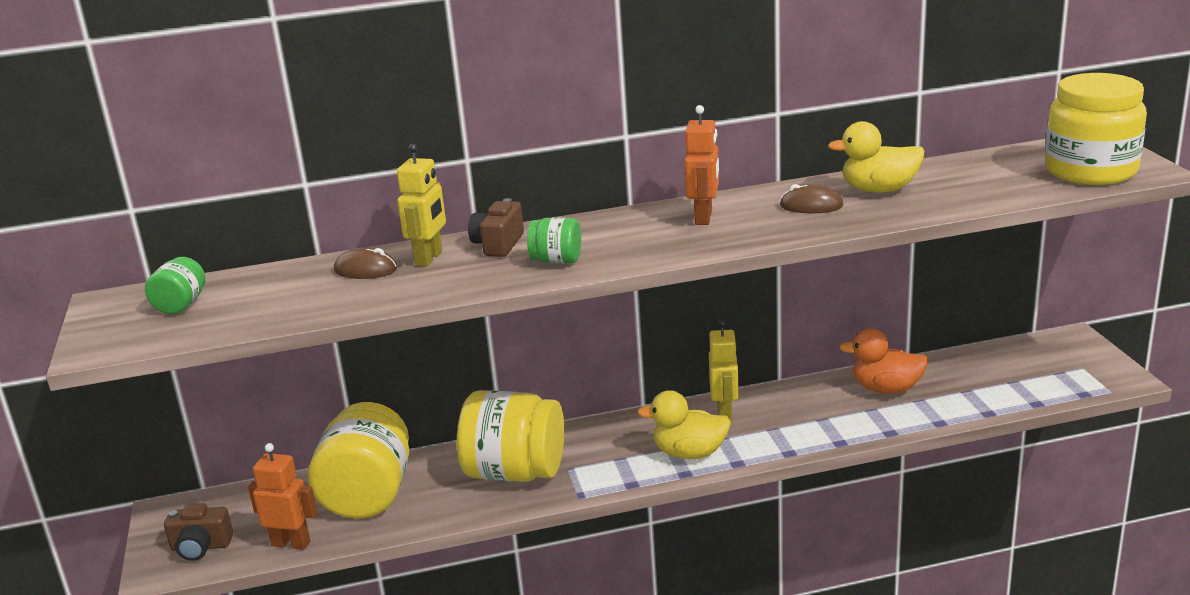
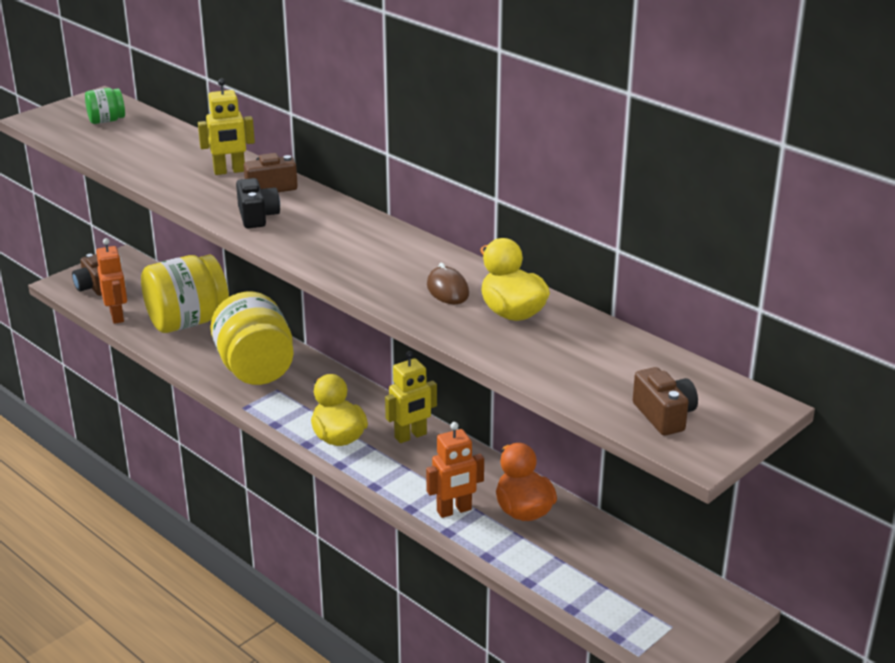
camera: 55 degrees right, 5 degrees up
brown mouse [334,247,398,279] -> none
green jar [527,217,581,264] -> black camera [236,178,280,228]
orange robot [684,105,719,225] -> orange robot moved to [426,422,484,518]
yellow jar [1045,73,1147,185] -> brown camera [633,367,698,436]

